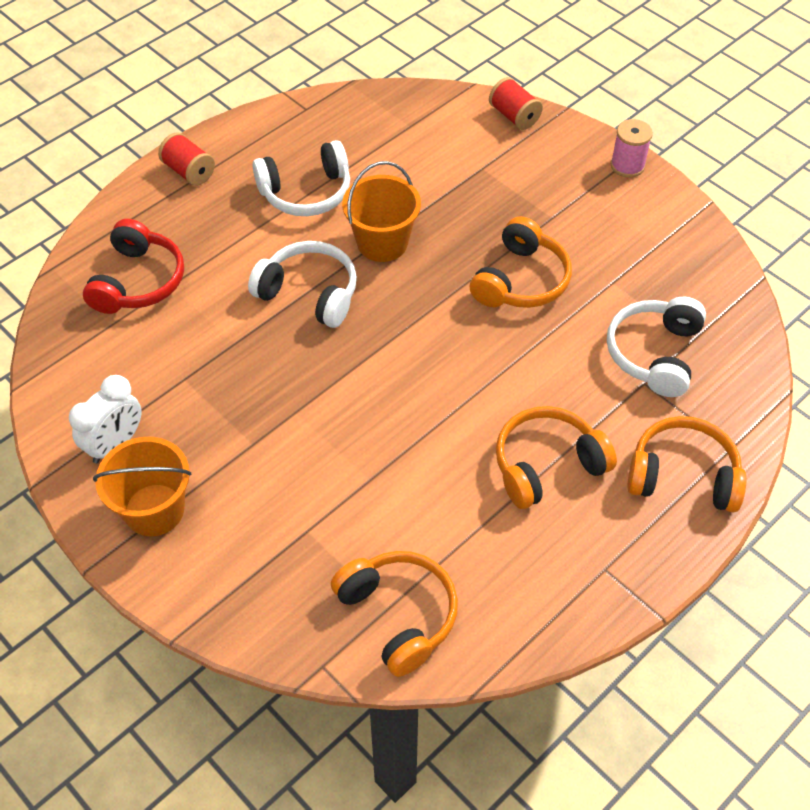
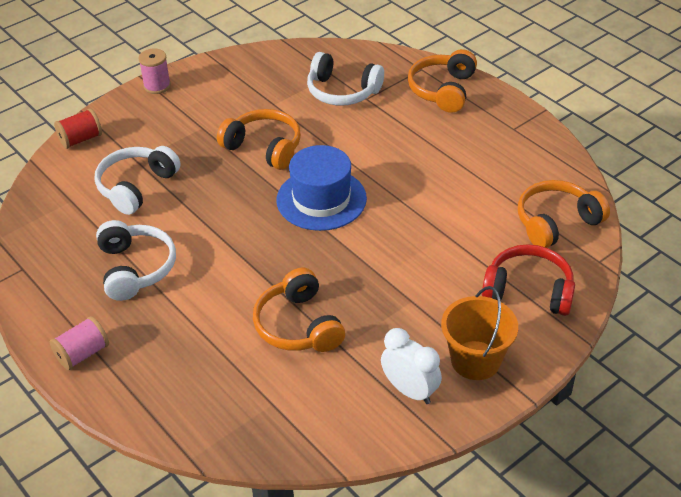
camera: 85 degrees left, 10 degrees down
red headphones [83,219,184,314] -> red headphones moved to [482,244,575,316]
red spool [158,132,215,186] -> pink spool [50,316,109,370]
white headphones [248,241,357,328] -> white headphones moved to [95,146,181,215]
orange bucket [342,161,421,262] -> none
orange headphones [496,406,617,509] -> orange headphones moved to [253,268,345,352]
none -> blue hat [276,145,367,231]

